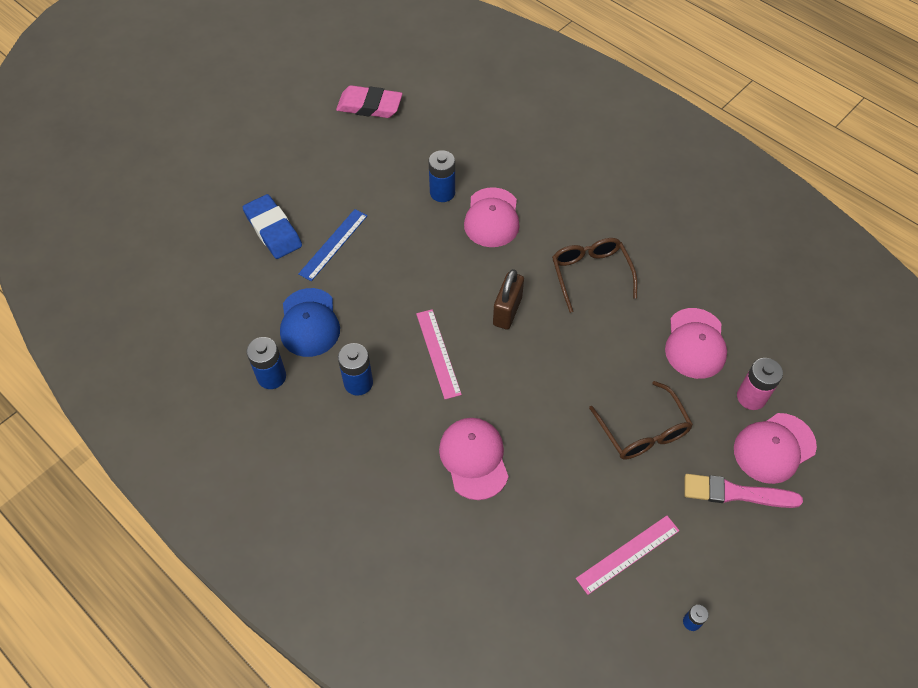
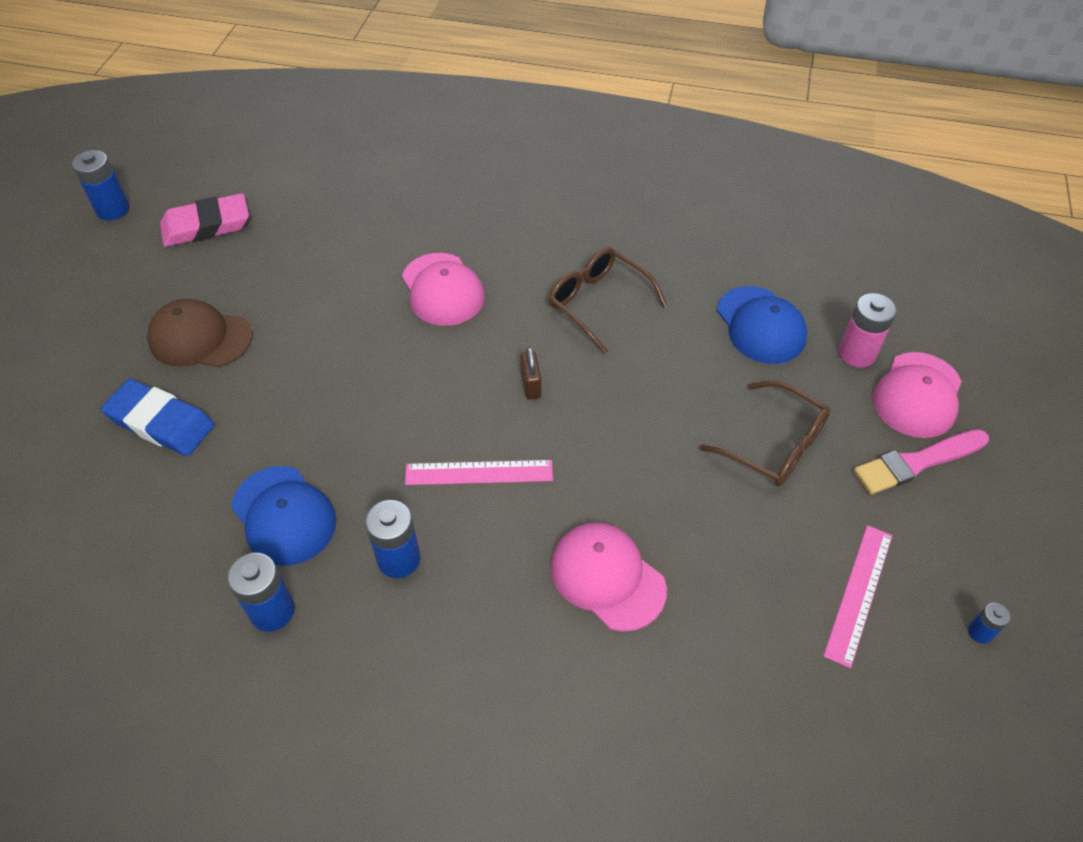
camera: 30 degrees left, 5 degrees down
blue ruler [298,209,368,281] -> none
pink ruler [416,309,462,399] -> pink ruler turned 45 degrees counterclockwise [405,460,553,485]
blue battery [428,150,455,202] -> blue battery moved to [72,150,129,220]
brown padlock [493,269,524,329] -> brown padlock [520,347,541,400], size x0.62
pink cap [665,308,727,379] -> blue cap [717,286,807,364]
none -> brown cap [147,299,253,367]

